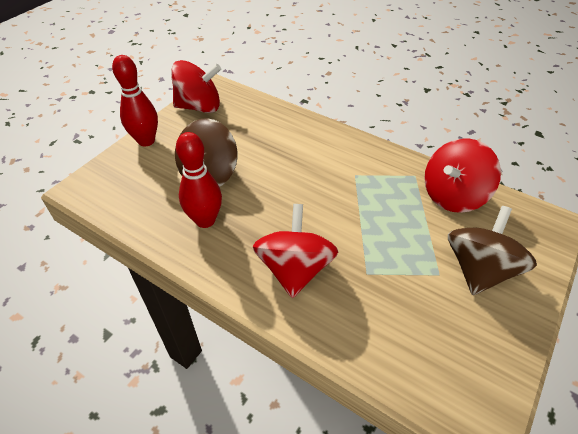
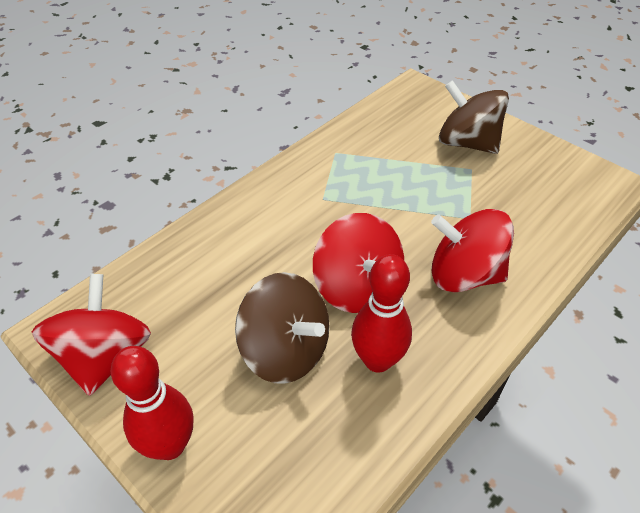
camera: 80 degrees left, 0 degrees up
red spinning top [424,138,501,213] -> red spinning top moved to [313,213,404,313]

